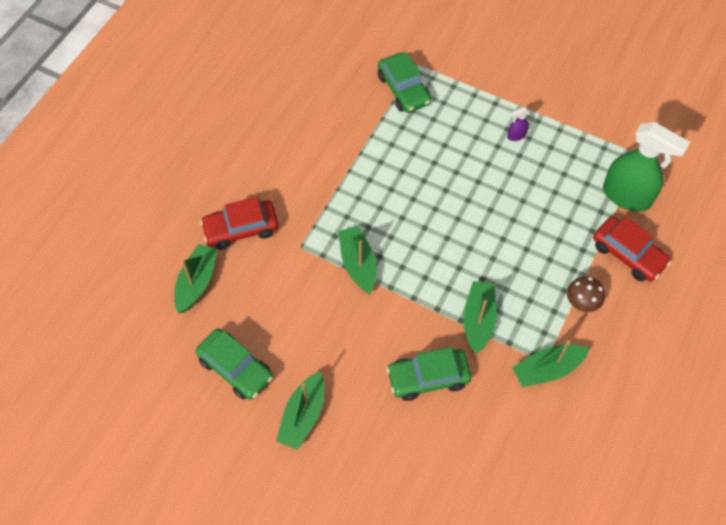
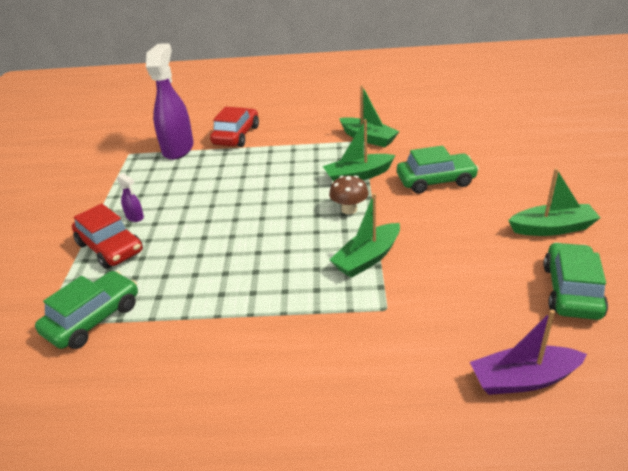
camera: 115 degrees left, 25 degrees down
green boat [174,244,218,313] -> purple boat [470,310,587,395]
red car [200,197,279,250] -> red car moved to [72,204,143,269]
green car [387,347,471,401] -> green car turned 60 degrees counterclockwise [397,145,479,194]
brown mushroom [567,276,605,312] -> brown mushroom moved to [329,176,368,214]
green spray bottle [603,122,690,211] -> purple spray bottle [146,43,194,160]

